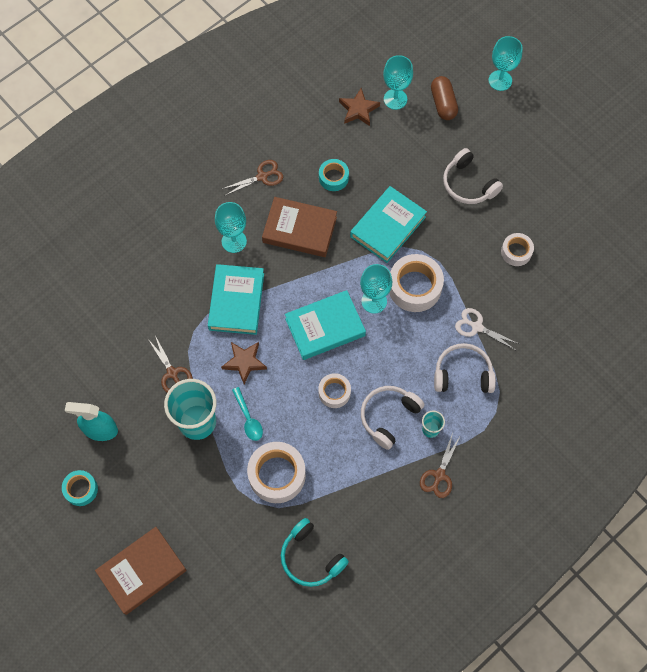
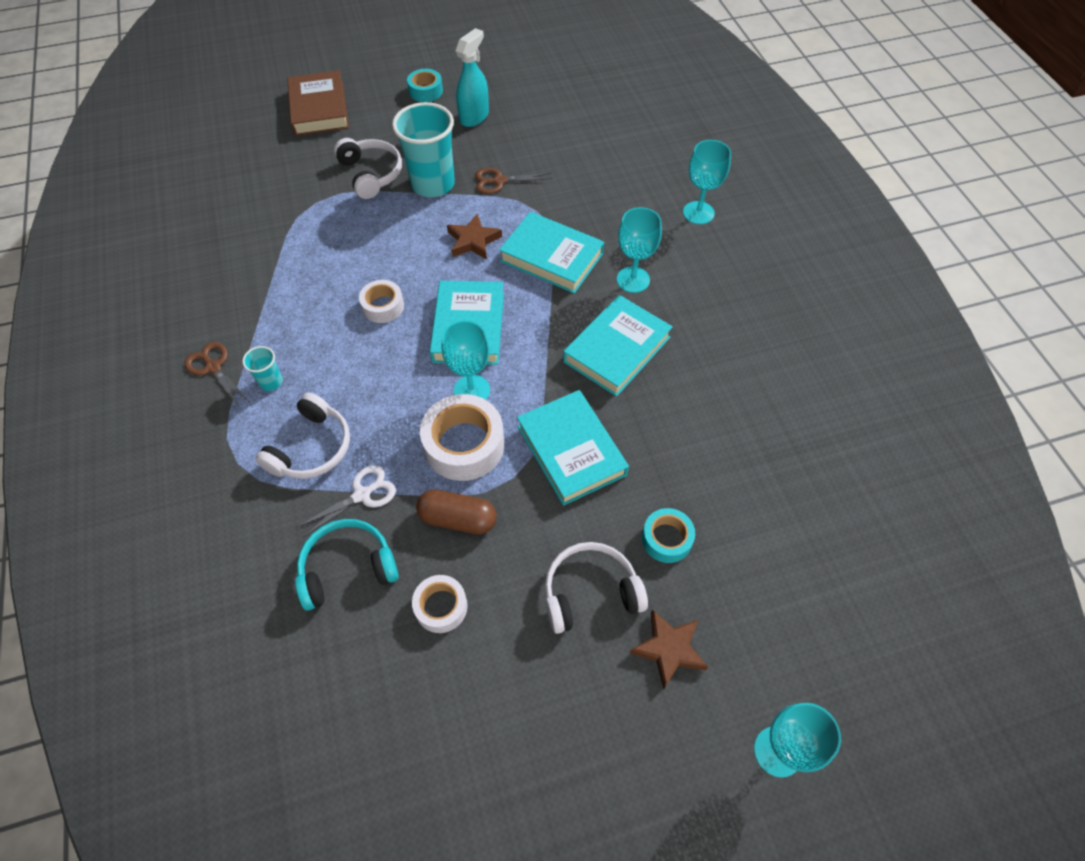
camera: 115 degrees right, 10 degrees down
brown scissors [222,160,283,196] -> none
turquoise spoon [232,387,263,441] -> none
white tape [247,442,306,503] -> none
brown book [262,197,337,257] -> turquoise book [563,295,673,397]
turquoise headphones [281,518,349,587] -> turquoise headphones moved to [295,519,399,611]
turquoise tape [319,159,349,191] -> turquoise tape moved to [642,508,695,563]
brown star [339,88,380,126] -> brown star moved to [630,609,708,690]
white headphones [361,386,424,450] -> white headphones moved to [334,138,402,199]
turquoise goblet [383,55,413,110] -> turquoise goblet moved to [683,140,731,224]
brown capsule [431,76,458,120] -> brown capsule moved to [416,490,497,534]

